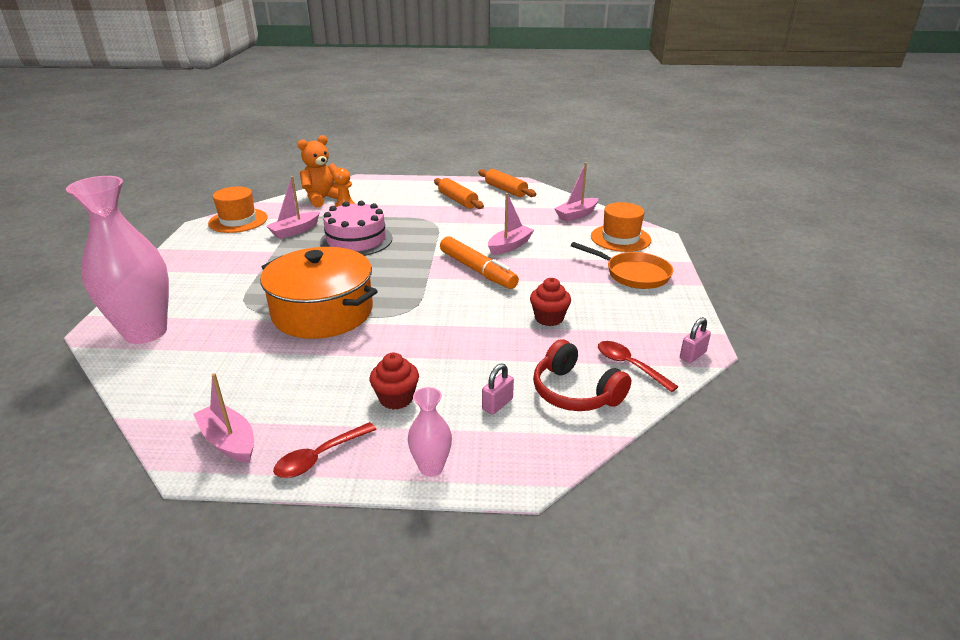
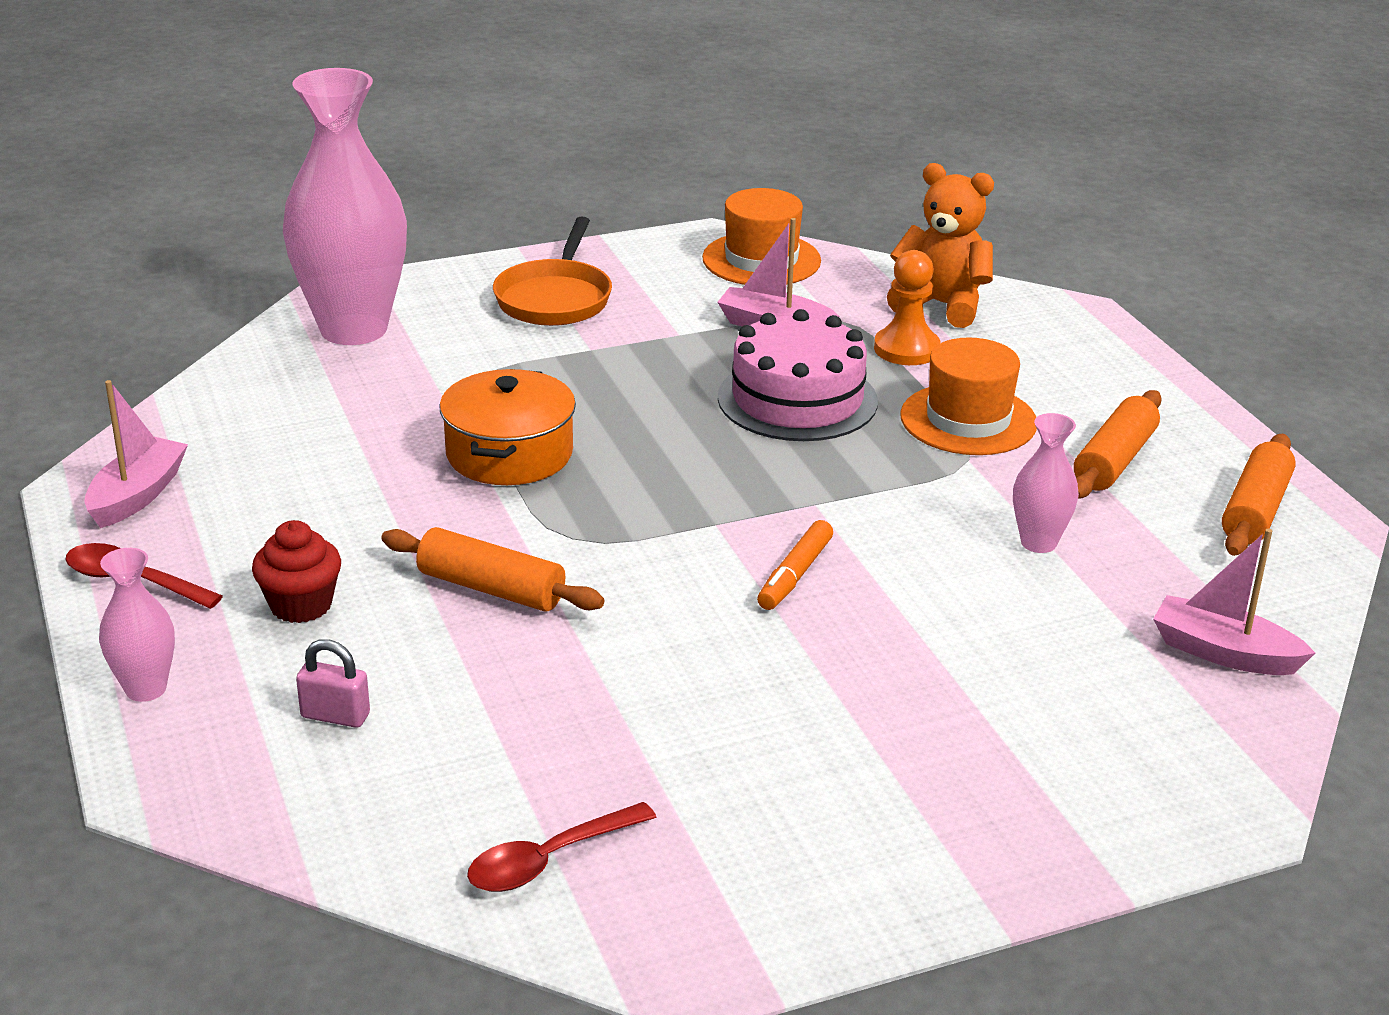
camera: 65 degrees right, 0 degrees up
orange pot [260,247,378,339] -> orange pot [439,369,576,485], size x0.66
orange marker [440,236,519,289] -> orange marker [757,520,833,610], size x0.58
pink boat [488,193,534,255] -> none
red cupcake [530,278,571,326] -> none
red headphones [533,339,631,411] -> none
orange pan [571,242,673,289] -> orange pan moved to [493,217,612,326]
orange hat [591,202,651,252] -> orange hat moved to [900,337,1037,455]
red spoon [598,341,679,392] -> red spoon turned 150 degrees counterclockwise [467,802,657,892]
pink padlock [680,317,711,363] -> none
none -> orange rolling pin [381,527,604,612]
none -> pink vase [1013,413,1079,553]

